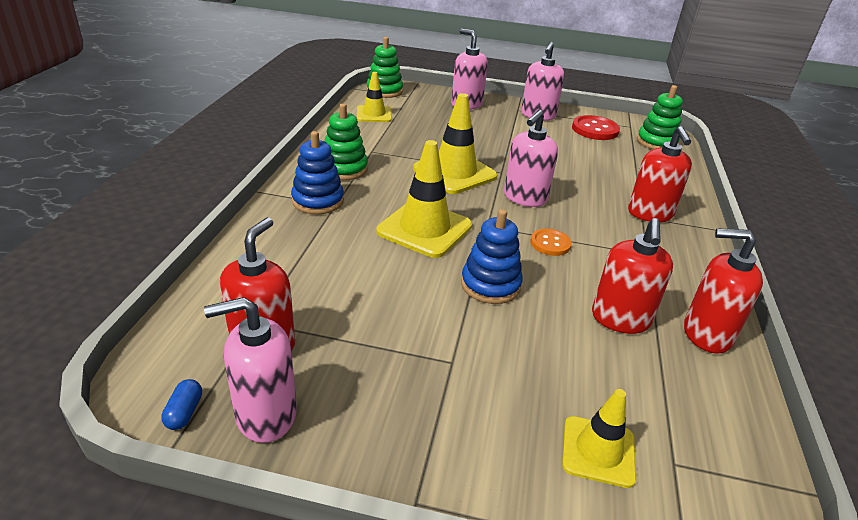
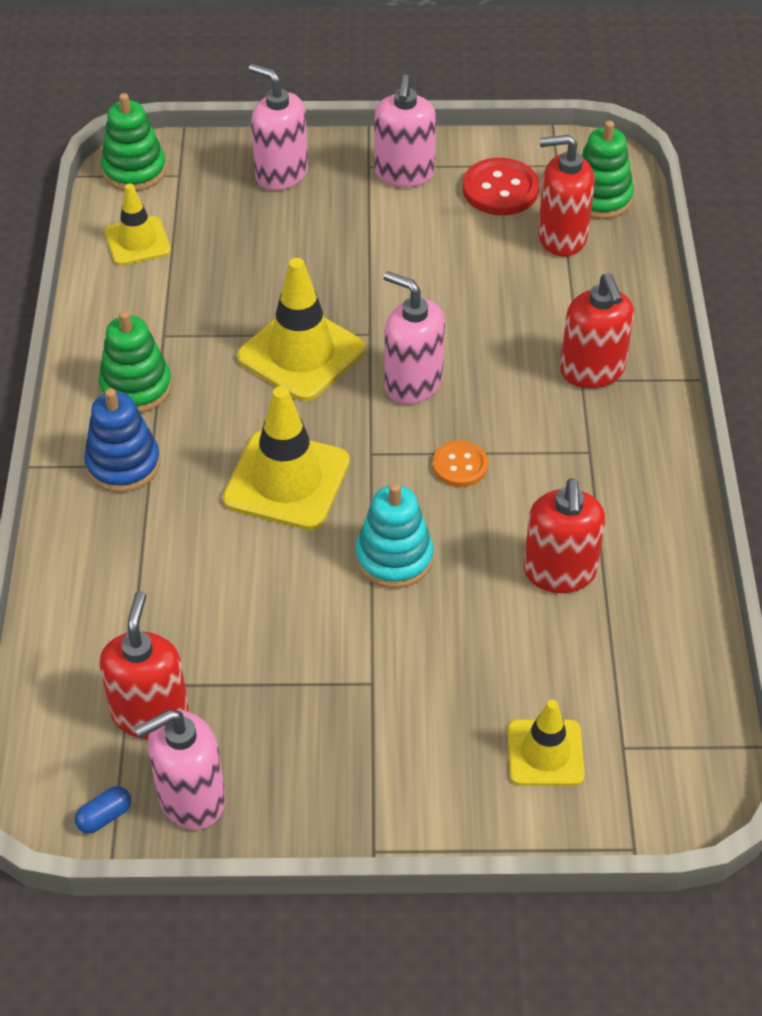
camera: 10 degrees left, 15 degrees up
blue capsule [161,379,202,430] -> blue capsule turned 60 degrees clockwise [75,786,131,834]
blue stacking toy [461,209,523,304] -> turquoise stacking toy [355,483,434,588]
pink soap dispenser [504,110,558,207] -> pink soap dispenser turned 105 degrees clockwise [384,271,445,404]
red soap dispenser [684,228,763,354] -> red soap dispenser moved to [538,135,595,257]

